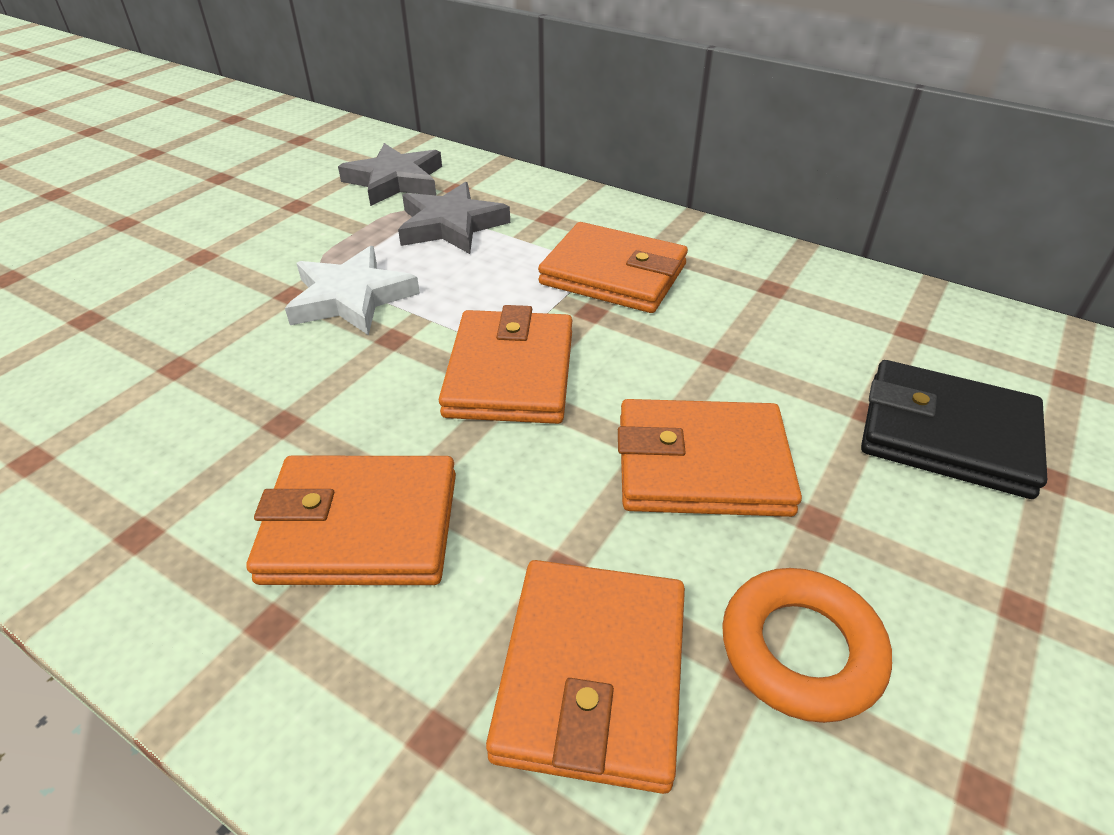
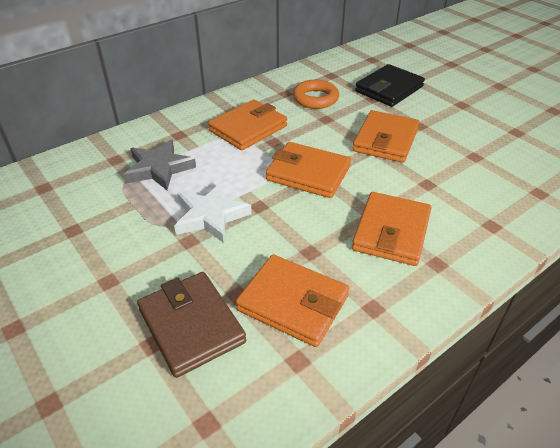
camera: 70 degrees left, 0 degrees up
grey star [338,143,442,206] -> none
orange wallet [486,560,685,794] -> orange wallet moved to [236,255,349,347]
orange ring [722,568,892,723] -> orange ring moved to [293,80,339,109]
none -> brown wallet [137,272,246,378]

